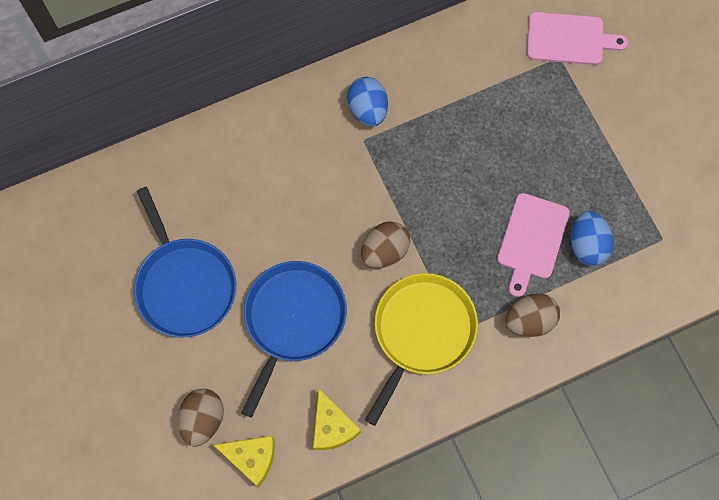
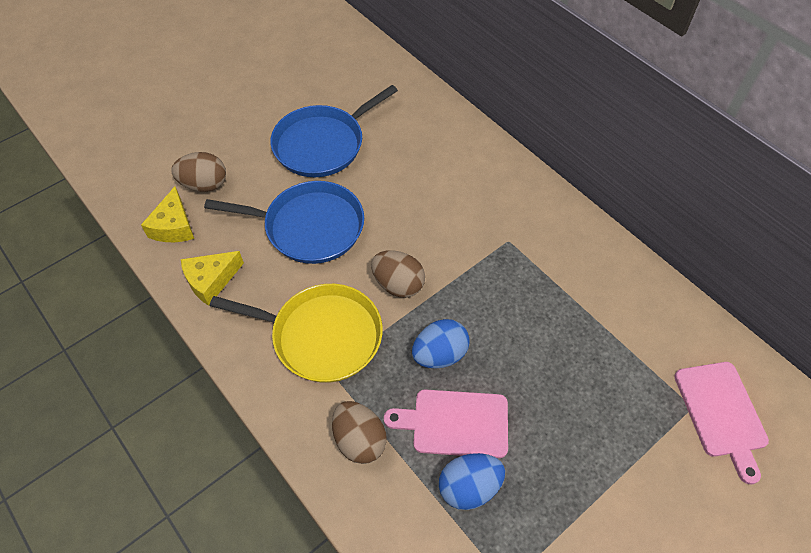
camera: 75 degrees right, 15 degrees down
blue egg [347,77,388,127] -> blue egg moved to [412,319,470,368]

